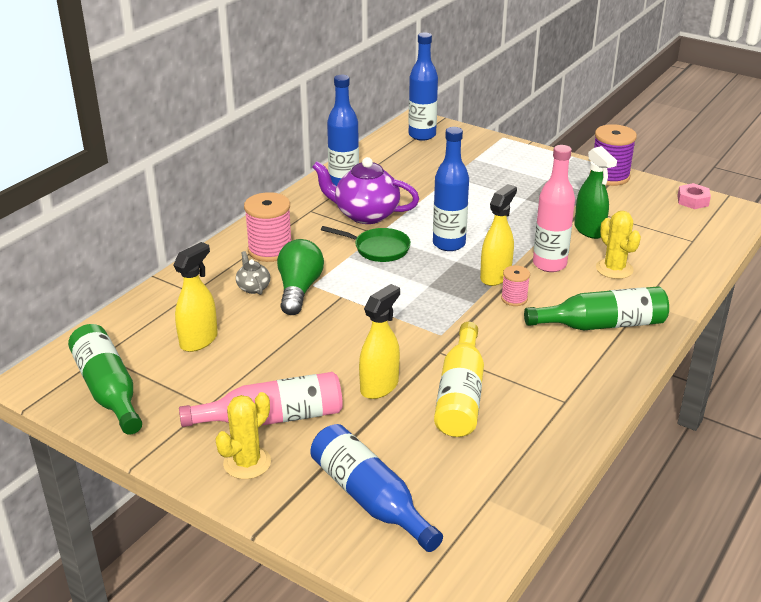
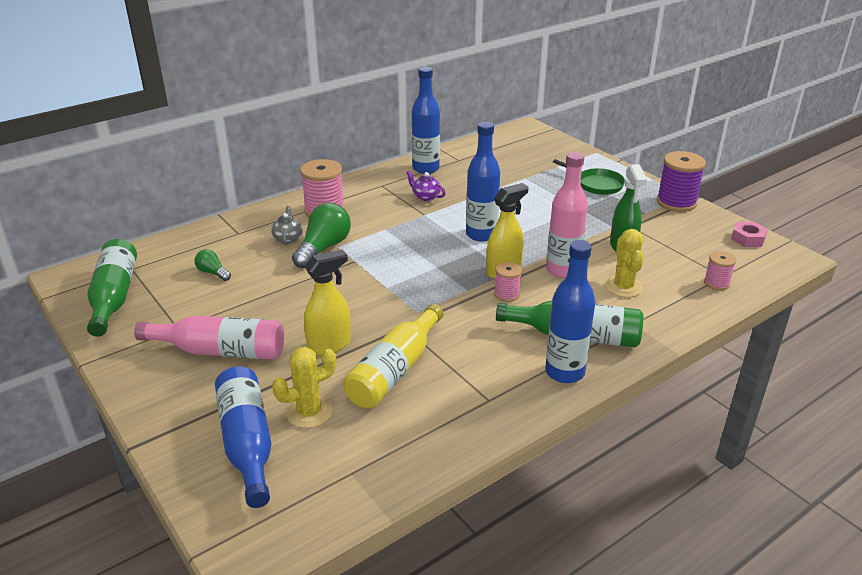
camera: 20 degrees right, 0 degrees up
yellow spray bottle [173,242,218,352] -> green light bulb [194,249,231,281]
yellow cactus [215,392,271,479] -> yellow cactus moved to [272,347,337,428]
purple teapot [312,157,419,224] -> purple teapot [406,171,446,201], size x0.48
green pan [321,226,411,262] -> green pan moved to [553,159,625,195]
blue bottle [408,32,438,141] -> blue bottle moved to [545,240,595,383]
none -> pink spool [704,251,736,290]

